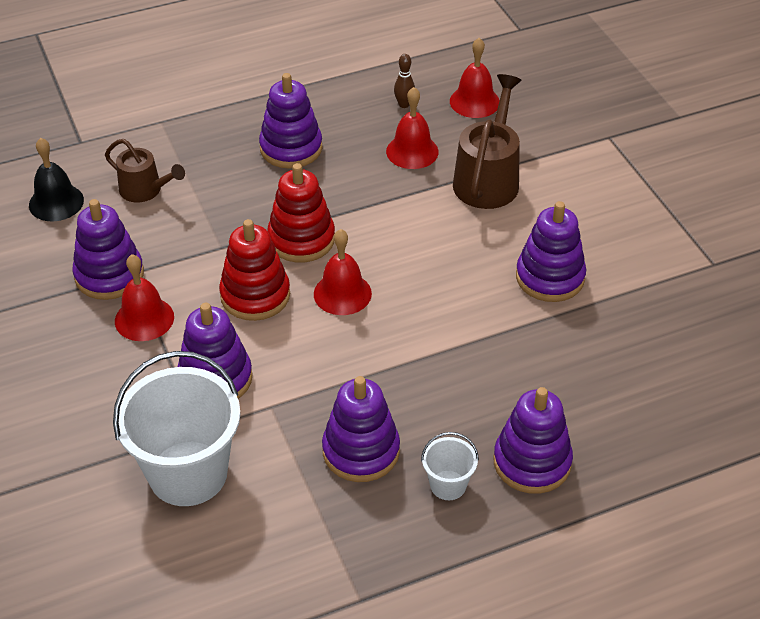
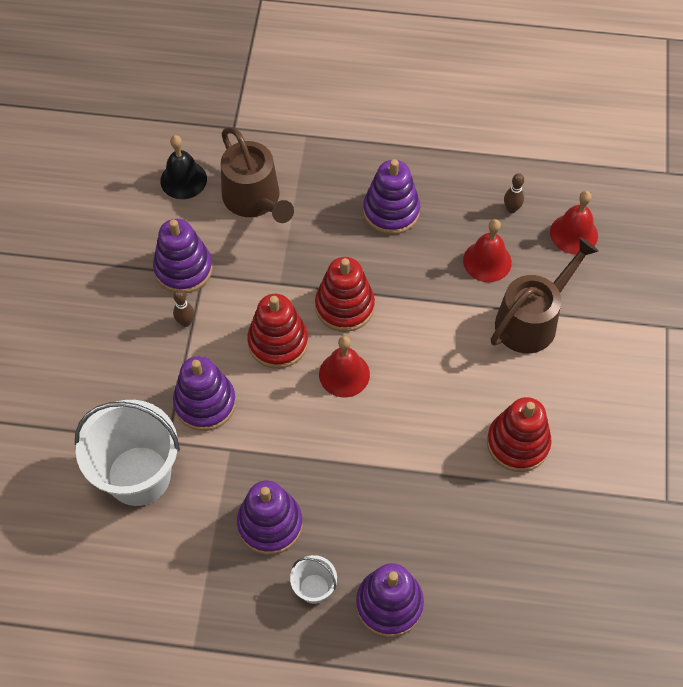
camera: 30 degrees right, 15 degrees up
brown watering can [105,139,185,203] -> brown watering can [221,127,294,223], size x1.59
red bell [115,254,174,341] -> brown bowling pin [173,290,194,327]
purple stacking toy [516,201,586,302] -> red stacking toy [487,397,552,472]

